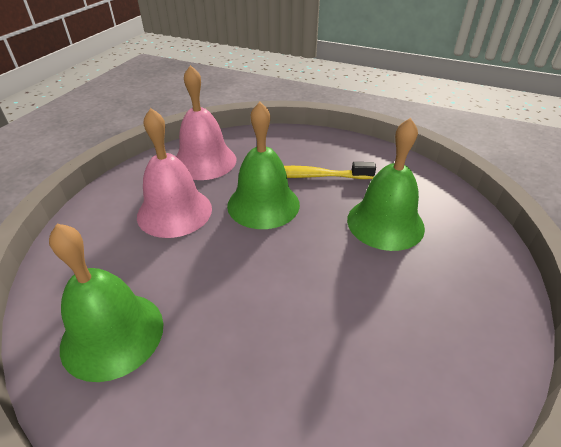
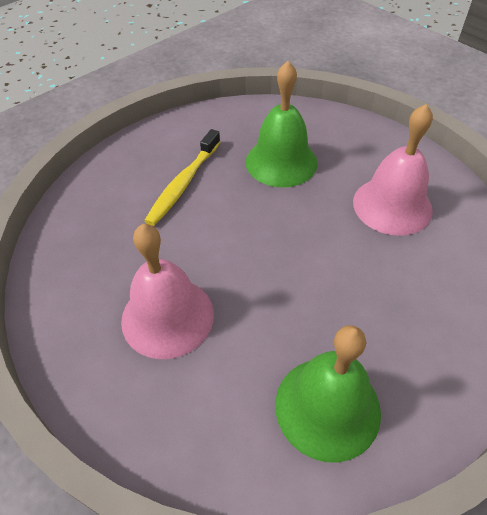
camera: 65 degrees left, 10 degrees up
pink bell [176,65,236,180] -> pink bell moved to [353,104,433,236]
green bell [227,102,300,229] -> none

